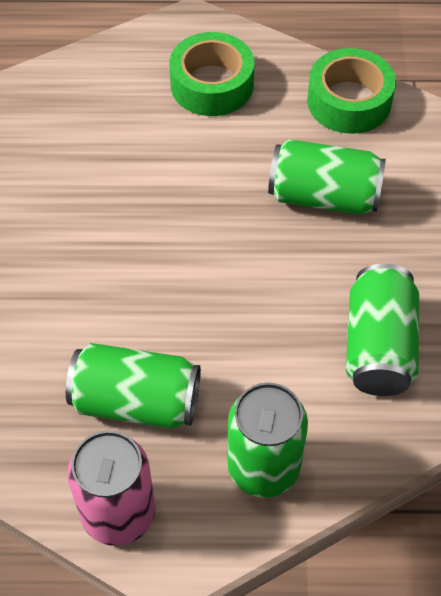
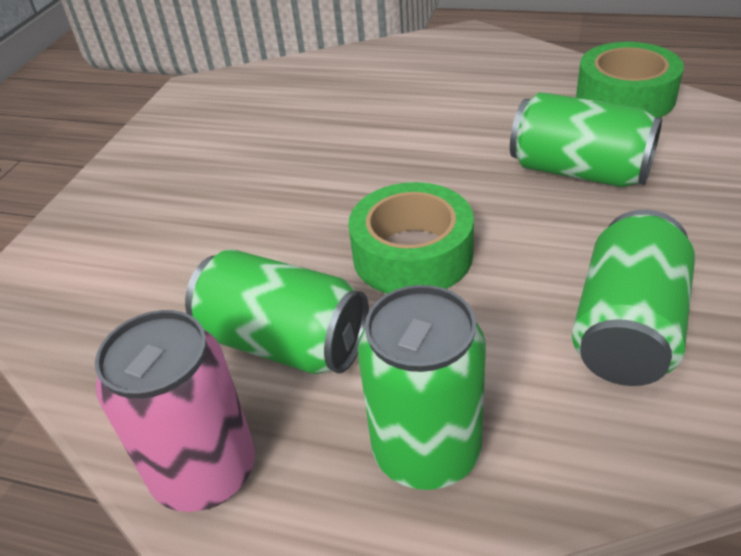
camera: 20 degrees right, 15 degrees down
green tape [170,32,254,116] -> green tape moved to [348,182,474,294]

